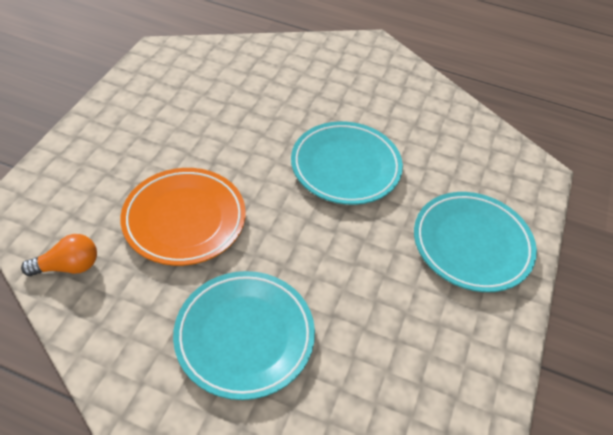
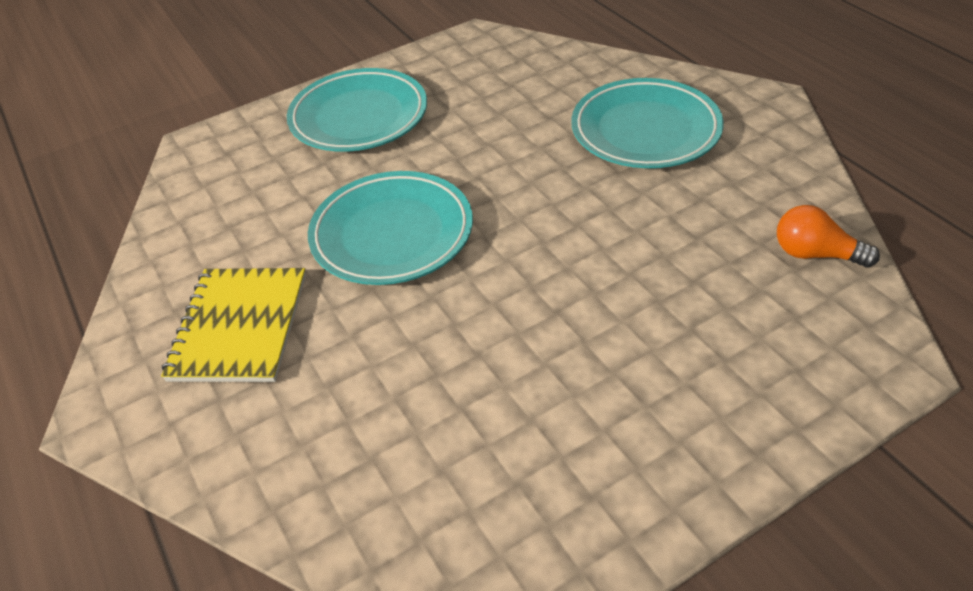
camera: 135 degrees left, 5 degrees down
orange plate [120,168,246,266] -> none
none -> yellow notebook [161,268,306,382]

